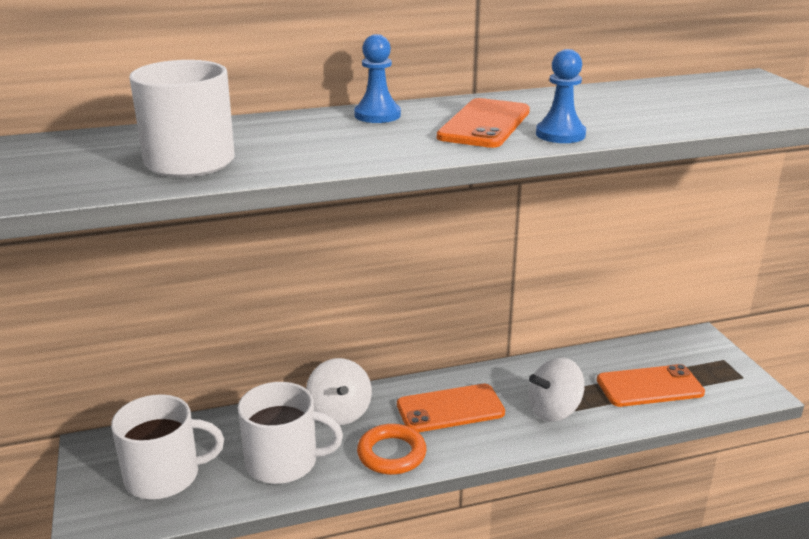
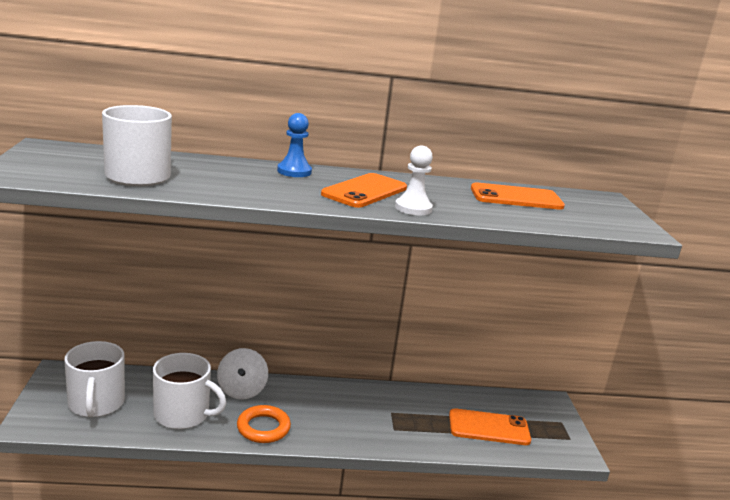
camera: 10 degrees right, 5 degrees down
white mug [111,394,224,500] -> white mug turned 75 degrees clockwise [64,341,125,417]
orange phone [397,384,505,432] -> orange phone moved to [471,182,565,210]
white spinning top [529,358,585,422] -> none
blue pawn [536,49,586,143] -> white pawn [395,146,433,215]

